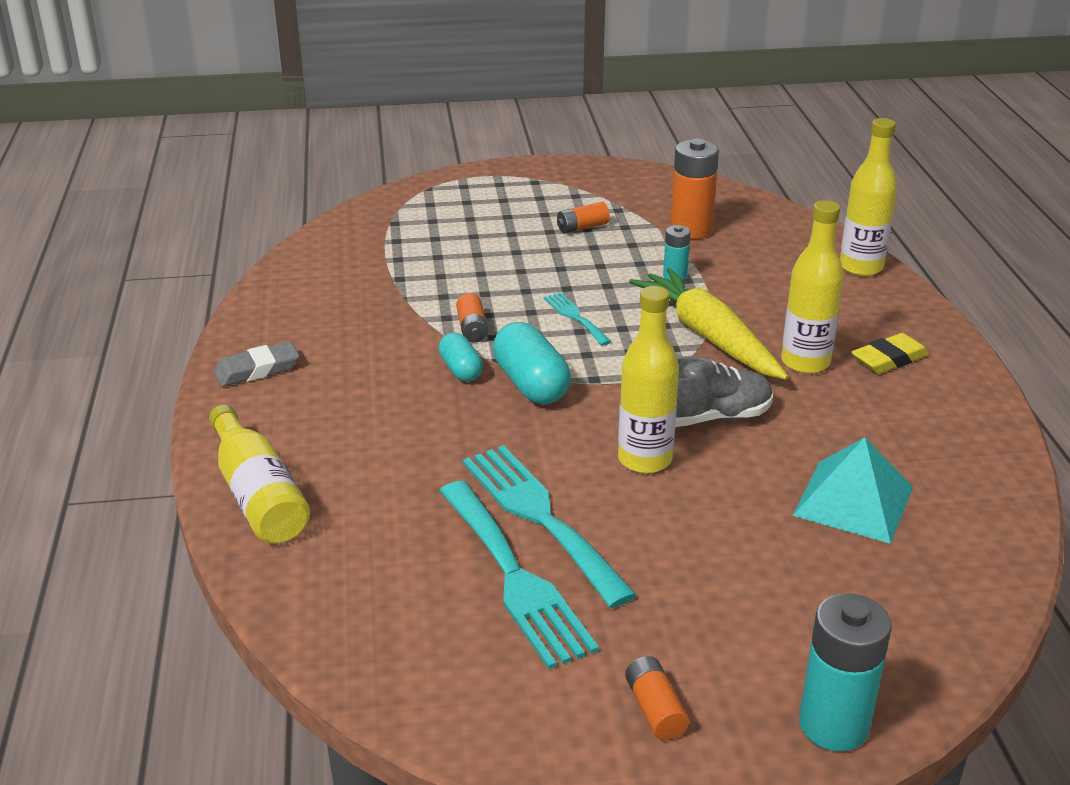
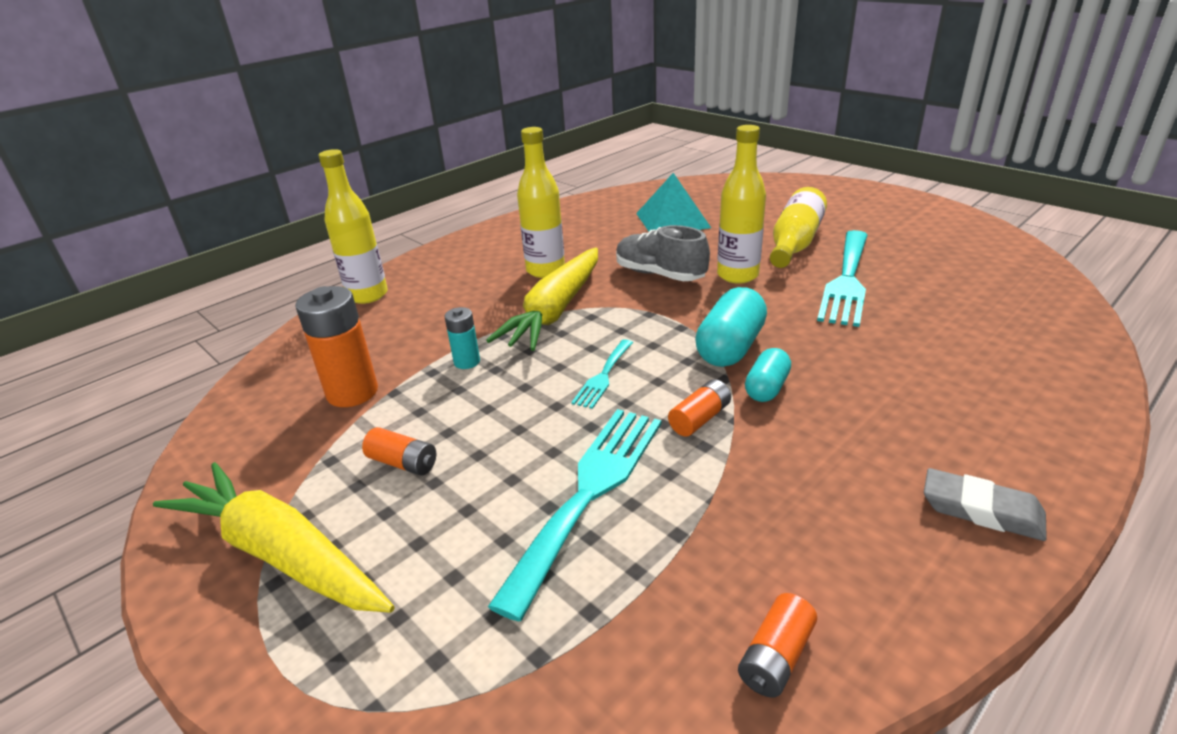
camera: 125 degrees left, 0 degrees up
yellow bottle [209,405,310,544] -> yellow bottle moved to [770,187,827,268]
turquoise fork [439,481,599,669] -> turquoise fork moved to [488,409,661,621]
orange battery [625,656,689,740] -> orange battery moved to [738,593,817,698]
turquoise battery [799,593,892,752] -> none
yellow eraser [851,333,929,374] -> none
none -> yellow carrot [153,462,394,613]

